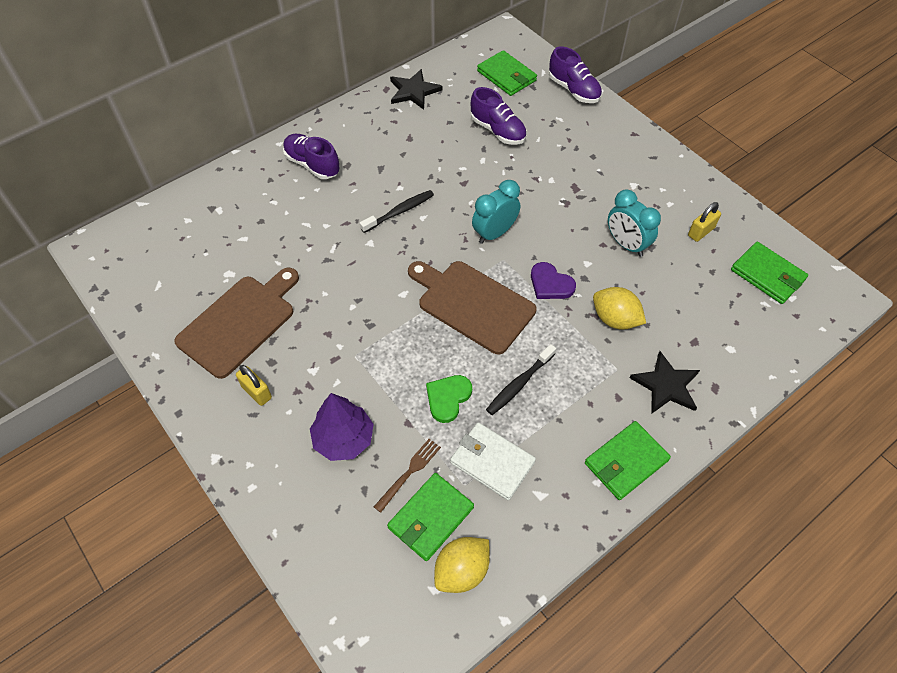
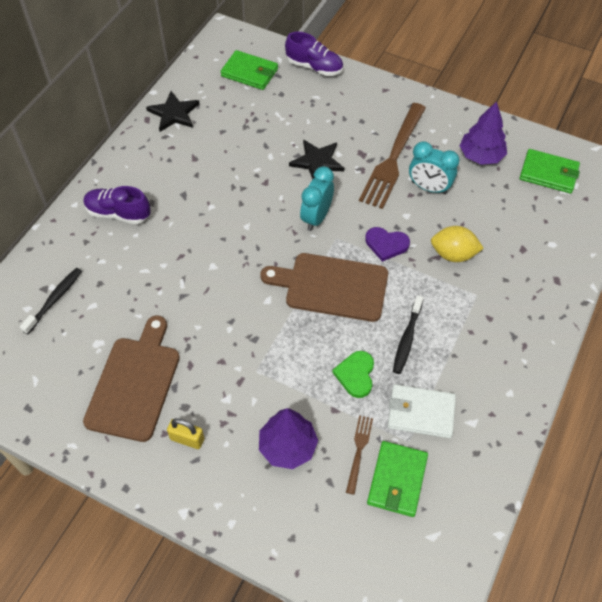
camera: 25 degrees left, 0 degrees up
black toothbrush [360,190,434,233] -> black toothbrush moved to [20,268,82,335]
yellow lemon [434,537,490,593] -> none
purple shoe [471,87,527,145] -> none
green wallet [585,421,671,500] -> none
black star [629,351,700,414] -> black star moved to [289,140,344,180]
yellow padlock [688,202,721,242] -> purple tree [460,101,507,165]
none -> brown fork [359,103,426,209]

